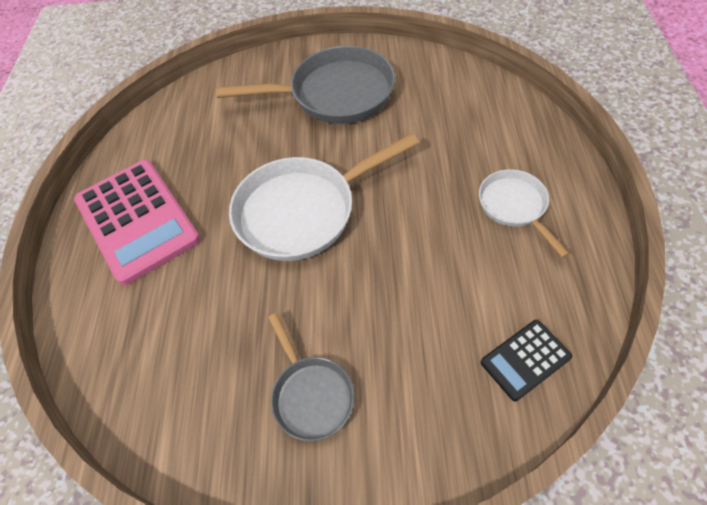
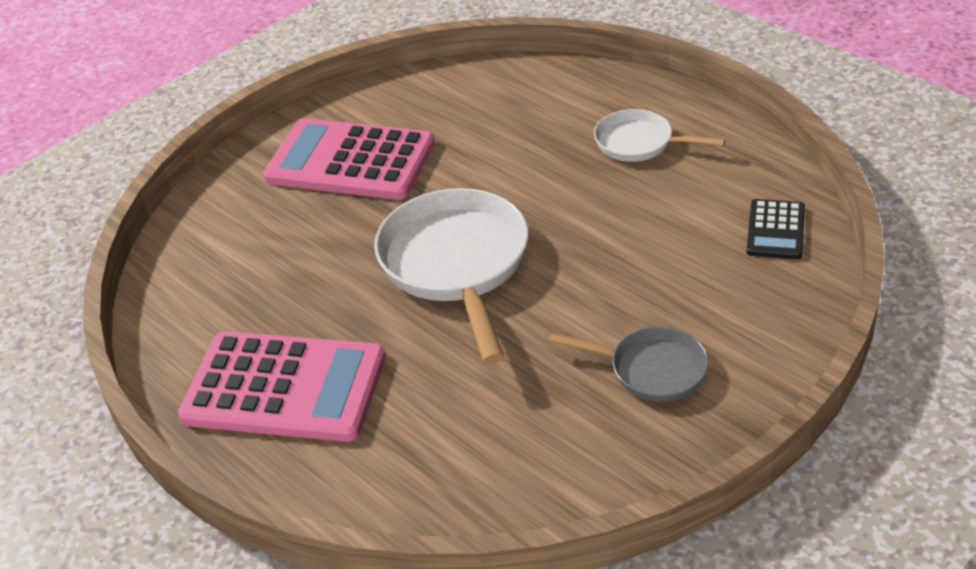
camera: 45 degrees left, 15 degrees down
grey pan [216,46,395,124] -> pink calculator [263,118,435,200]
white pan [229,133,419,261] -> white pan turned 150 degrees clockwise [374,188,528,364]

